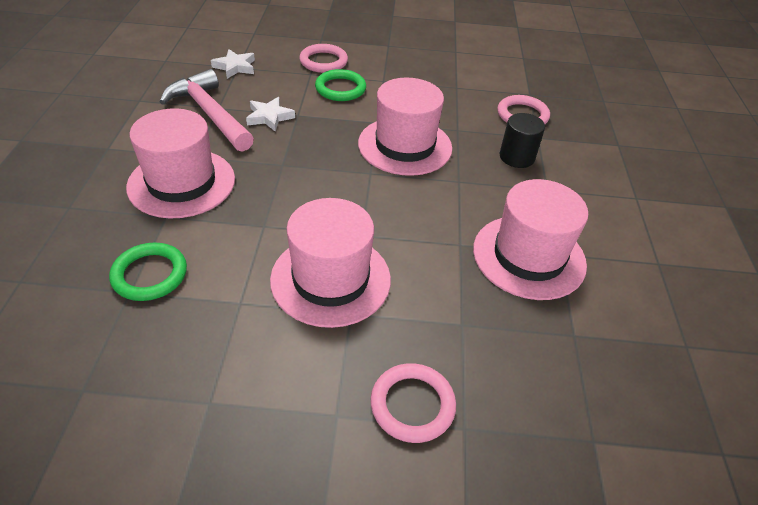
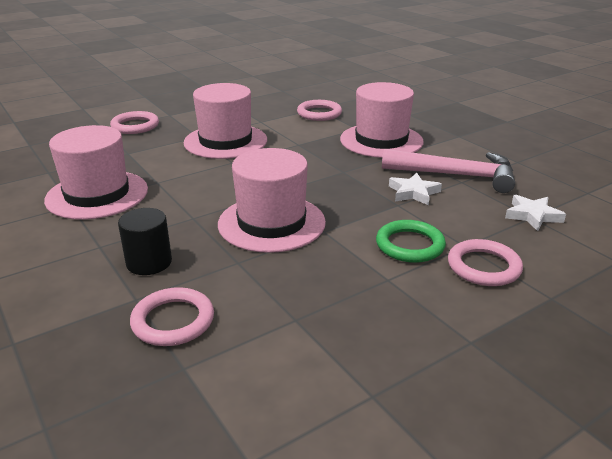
camera: 145 degrees right, 15 degrees down
green ring [109,243,187,301] -> pink ring [297,100,342,121]

